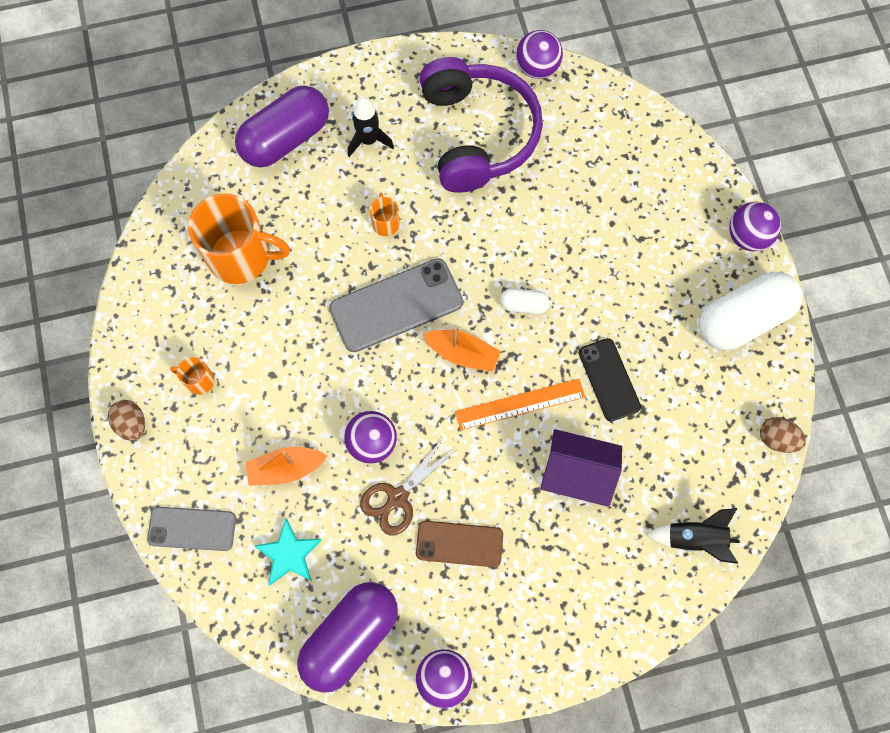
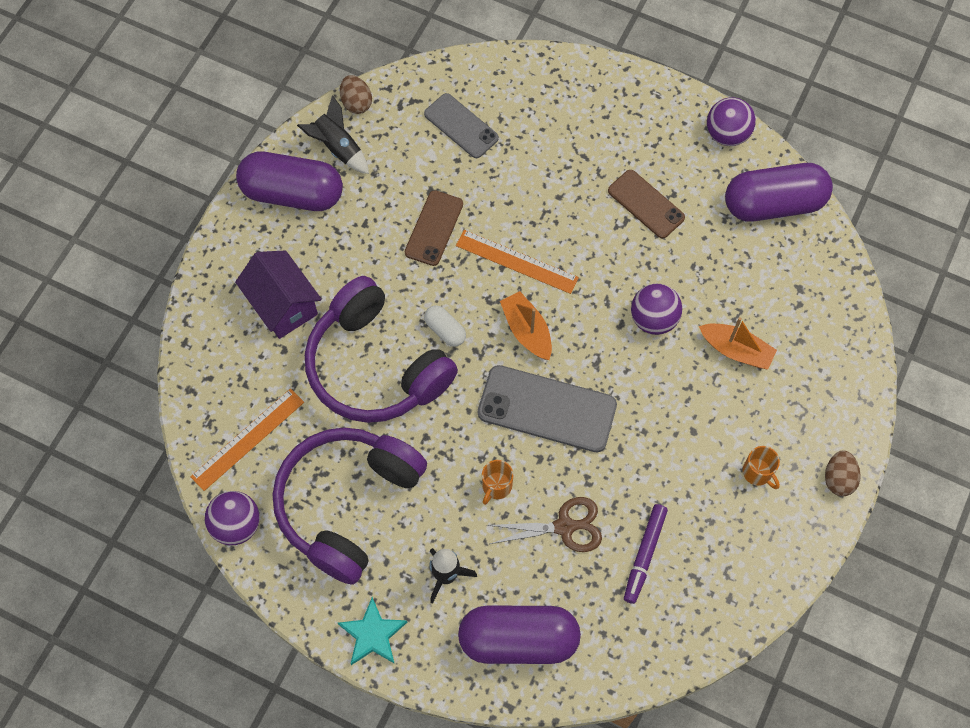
camera: 140 degrees left, 5 degrees down
grey phone [147,507,236,551] -> grey phone moved to [424,93,499,158]
orange mug [188,193,290,284] -> purple marker [624,504,668,604]
turquoise star [254,518,322,585] -> turquoise star moved to [338,597,407,665]
brown scissors [360,439,456,536] -> brown scissors moved to [487,497,602,552]
purple house [540,429,622,507] -> purple house moved to [235,250,322,339]
black phone [579,338,641,421] -> brown phone [405,190,463,266]
black rocket [647,508,740,564] -> black rocket moved to [297,95,369,174]
white capsule [699,272,802,350] -> purple capsule [236,152,343,211]
purple ball [729,202,781,251] -> none
none -> orange ruler [190,388,304,491]
none -> purple headphones [305,276,458,423]

